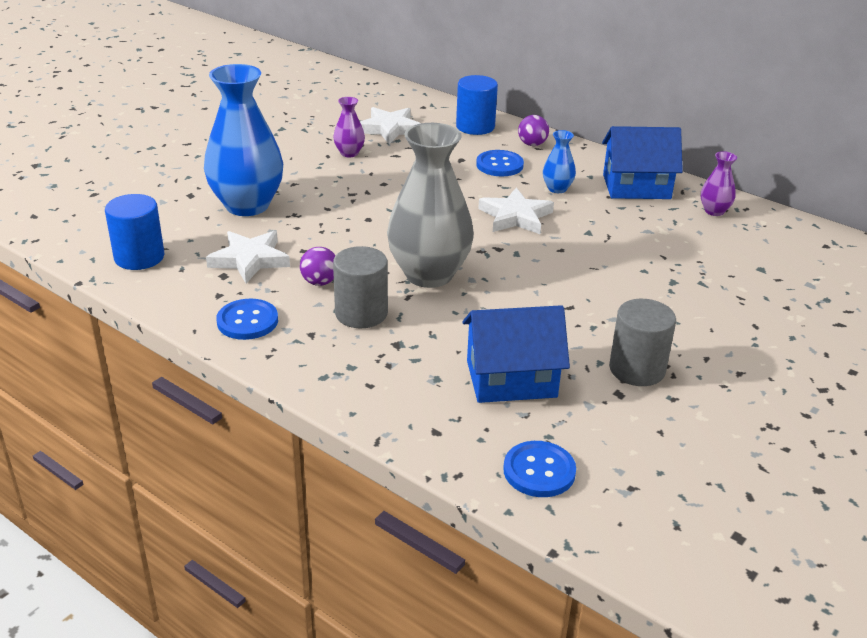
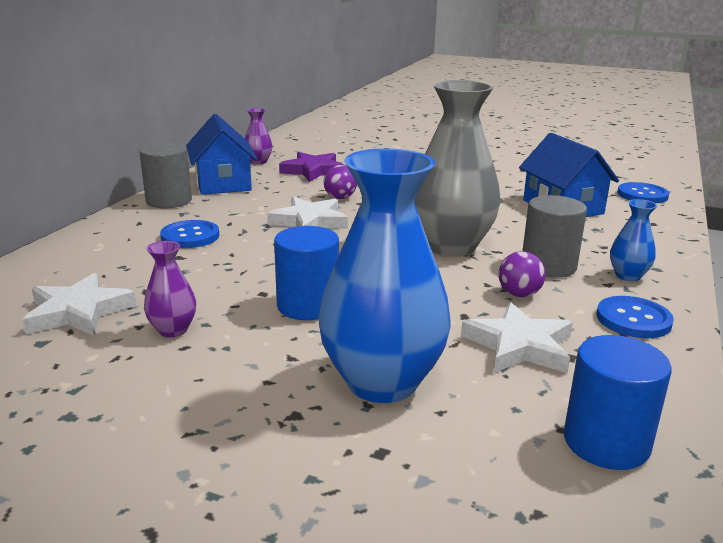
camera: 105 degrees left, 10 degrees down
blue cylinder [456,75,498,135] -> blue cylinder moved to [274,226,339,320]
purple ball [518,115,549,146] -> purple ball moved to [324,165,357,199]
blue vase [543,130,576,193] -> blue vase moved to [610,199,657,281]
grey cylinder [609,299,676,386] -> grey cylinder moved to [139,143,192,208]
none -> purple star [279,152,345,182]

